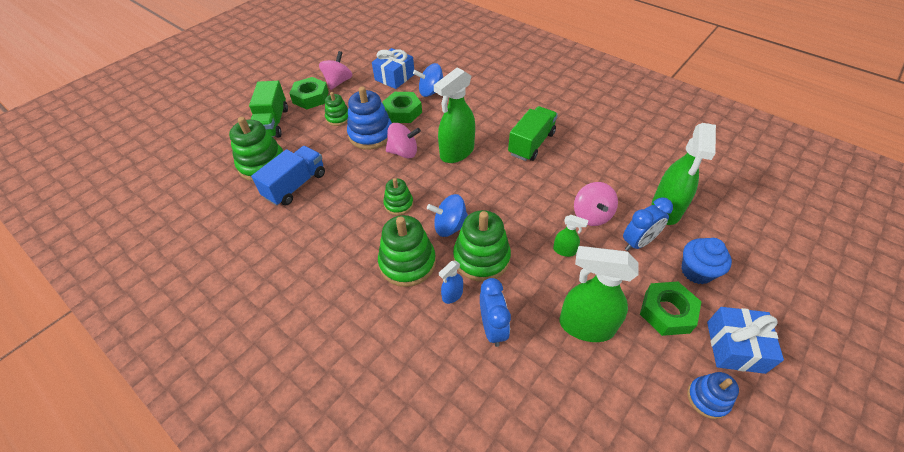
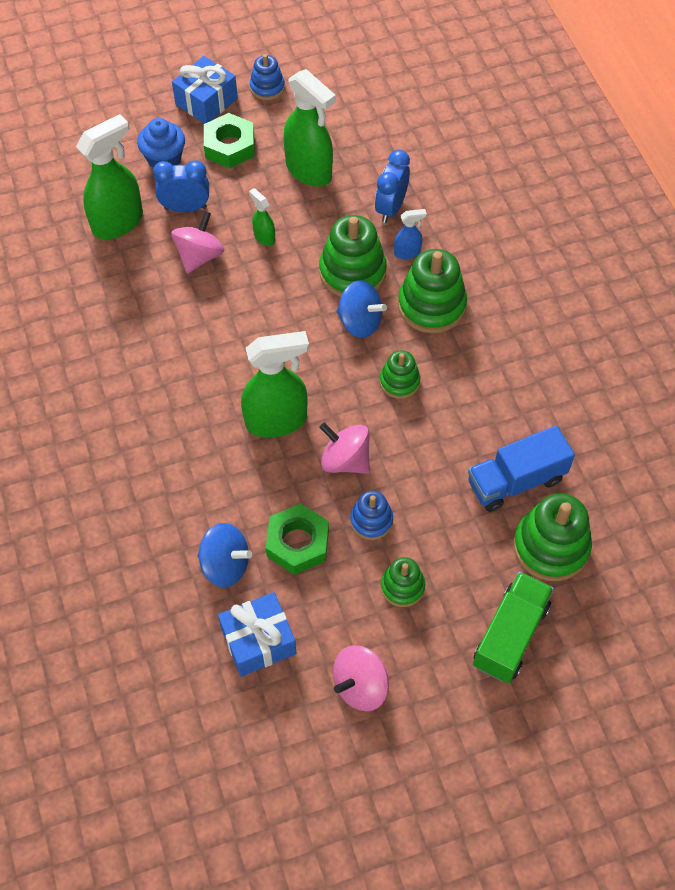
camera: 150 degrees left, 10 degrees up
green nut [289,77,329,109] -> none
blue stacking toy [347,86,392,149] -> blue stacking toy [350,491,393,540], size x0.57
green truck [508,106,558,161] -> none

